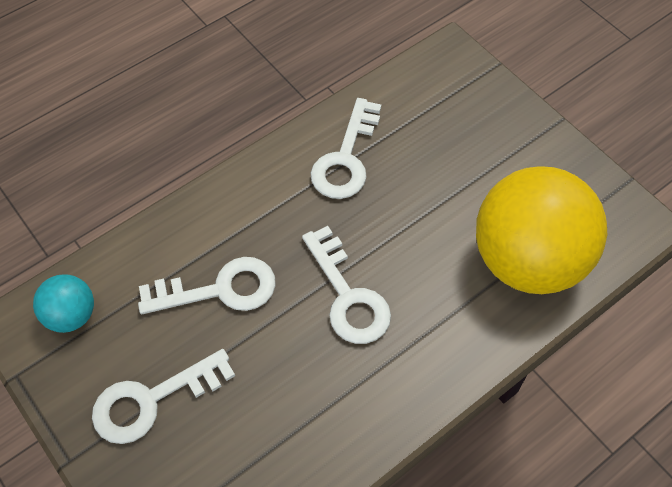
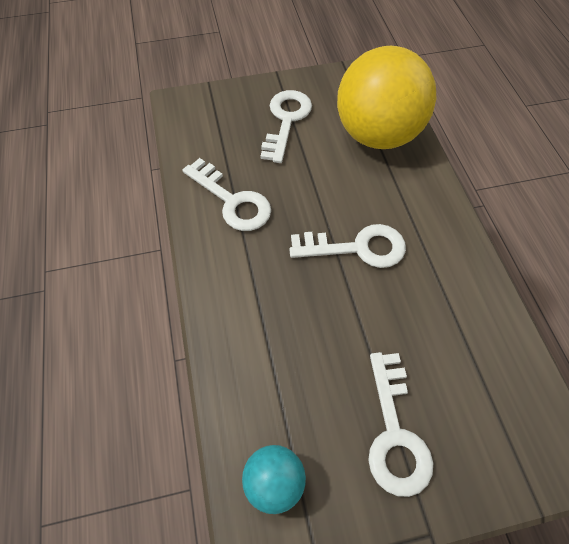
camera: 65 degrees left, 0 degrees up
white key [138,257,276,314] -> white key moved to [260,90,312,163]

